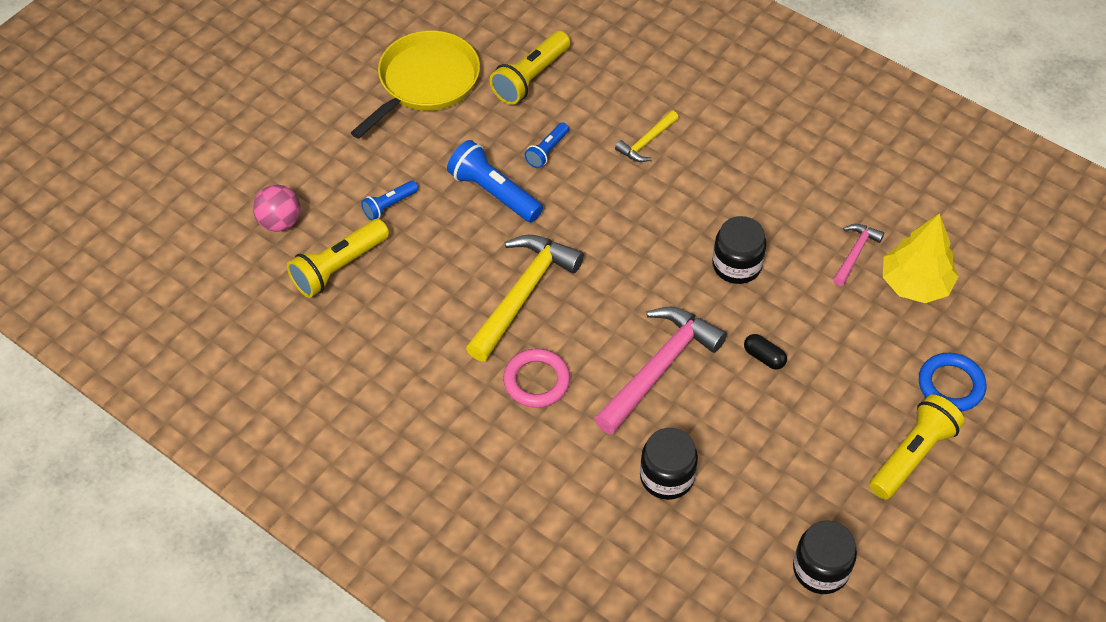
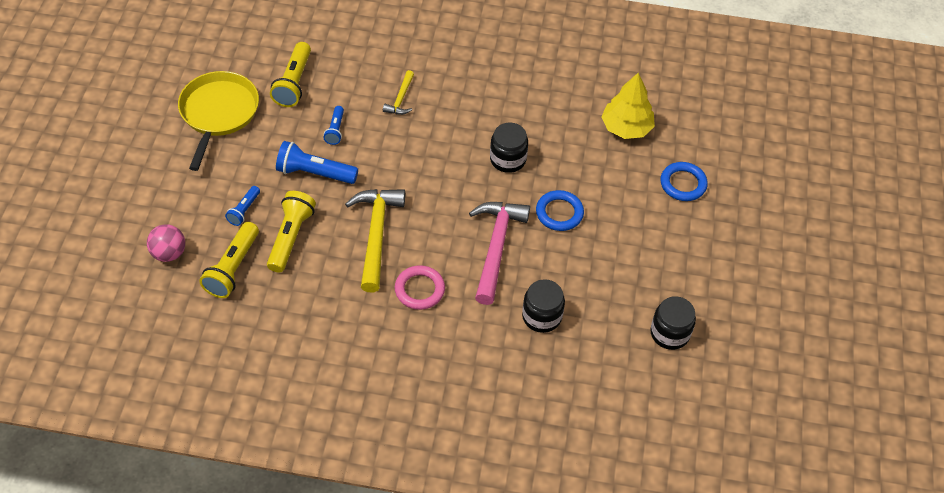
camera: 30 degrees left, 0 degrees up
black capsule [744,334,787,370] -> blue ring [536,190,584,231]
pink hammer [833,224,884,286] -> none
yellow flashlight [869,395,965,500] -> yellow flashlight moved to [267,191,316,273]

